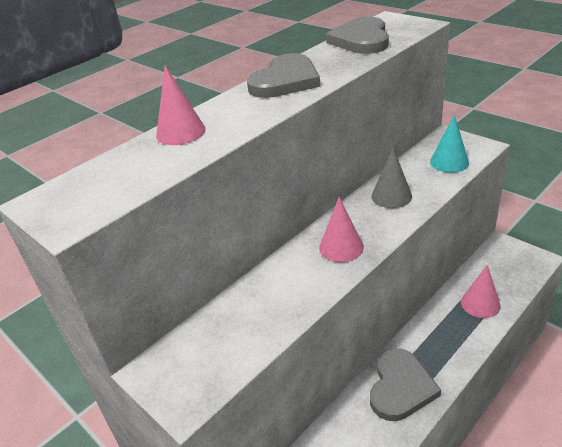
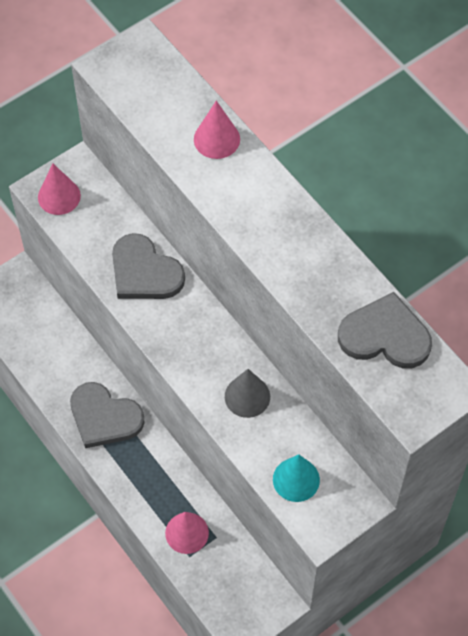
camera: 95 degrees right, 25 degrees up
grey heart [247,53,320,98] -> grey heart moved to [112,233,185,299]
pink cone [319,197,364,262] -> pink cone moved to [38,164,81,215]

